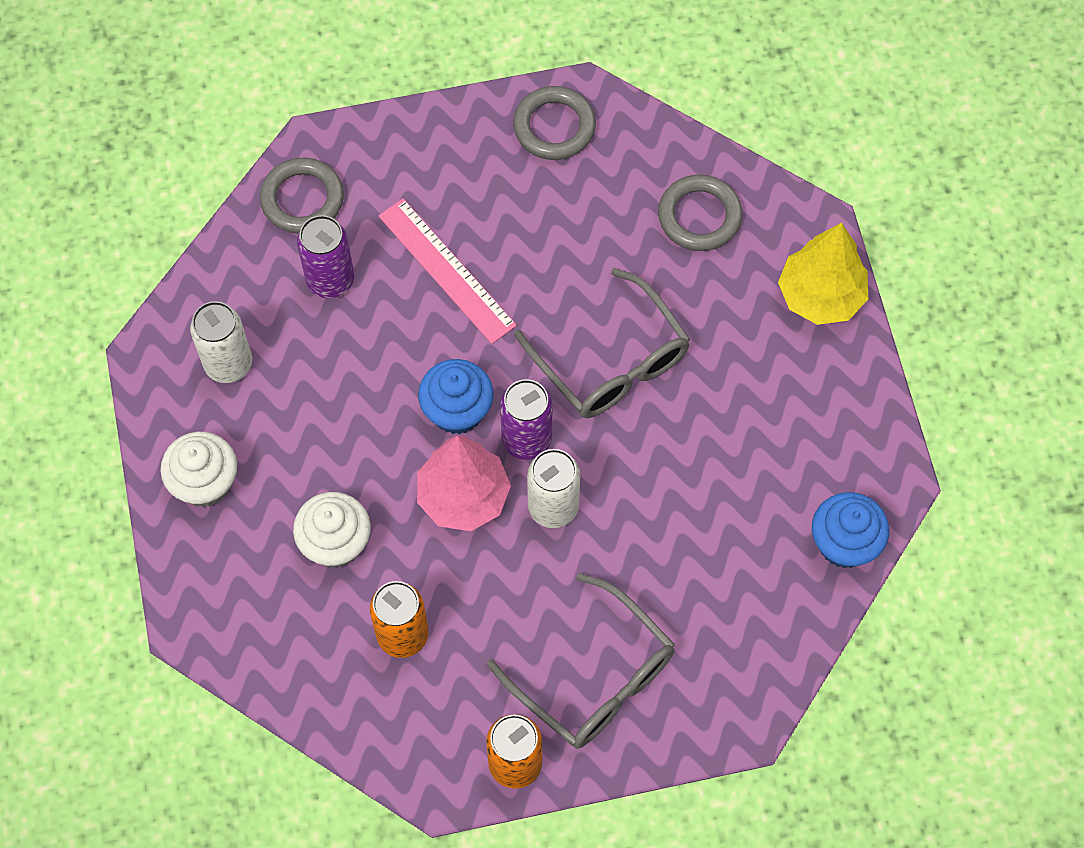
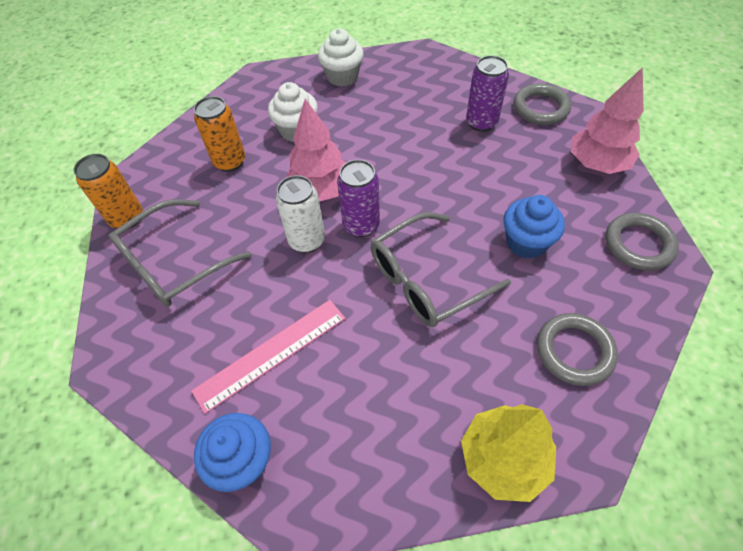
camera: 95 degrees right, 10 degrees down
white can [190,301,252,383] -> none
pink ruler [378,198,517,344] -> pink ruler moved to [191,300,346,414]
blue cupcake [418,359,494,435] -> blue cupcake moved to [503,195,565,259]
none -> pink tree [571,67,643,174]

